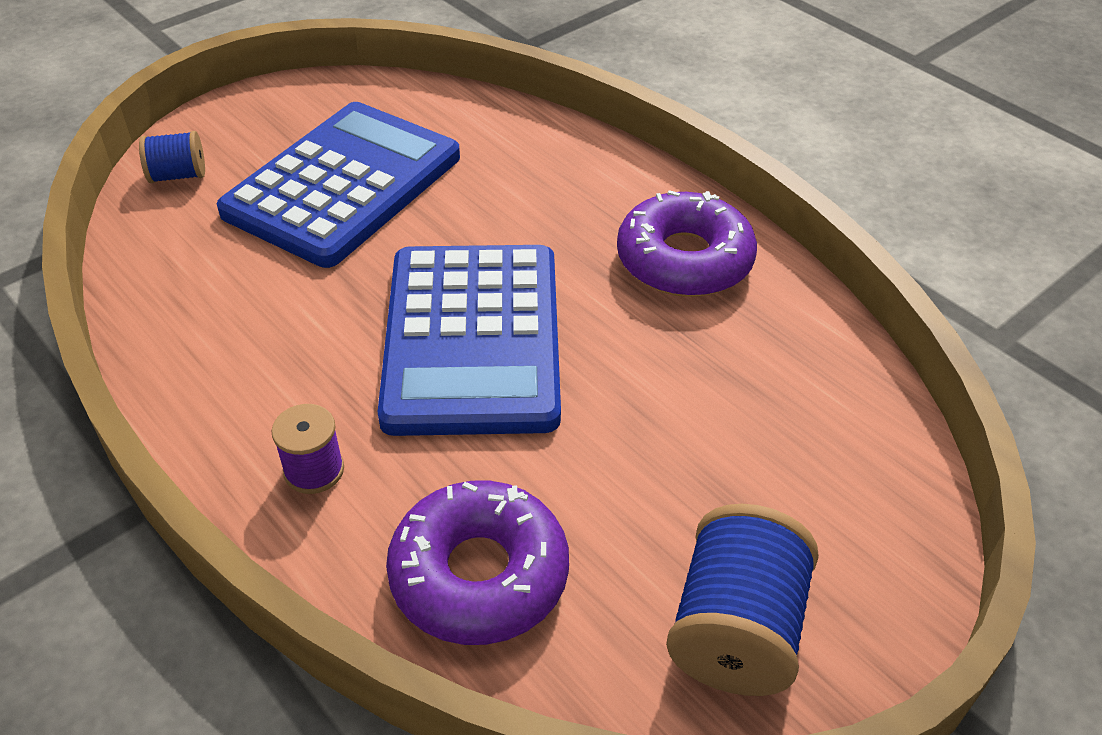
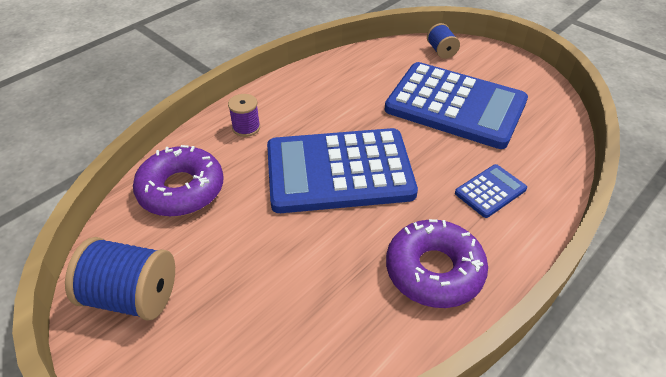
camera: 85 degrees right, 0 degrees up
none -> blue calculator [455,164,527,218]

